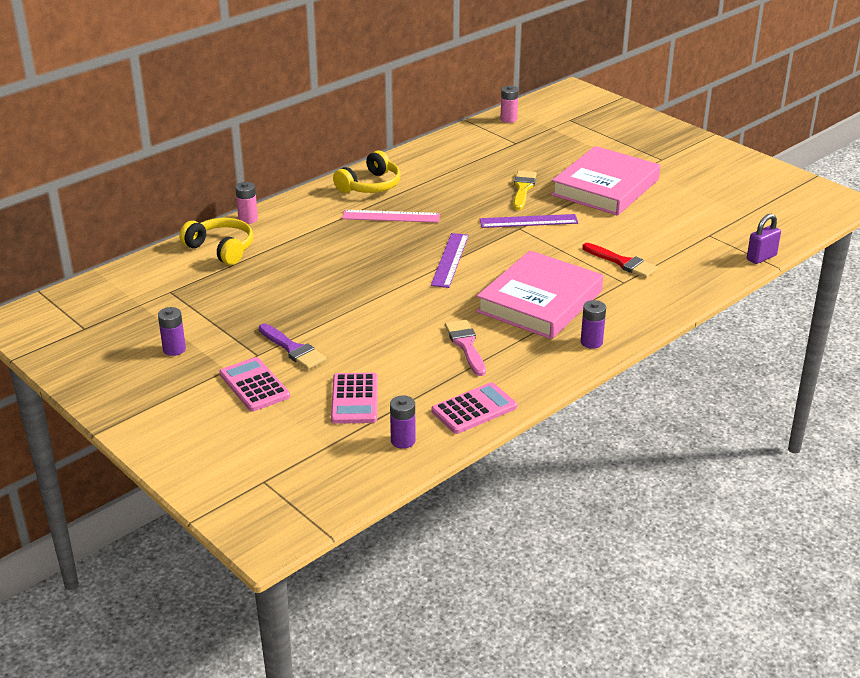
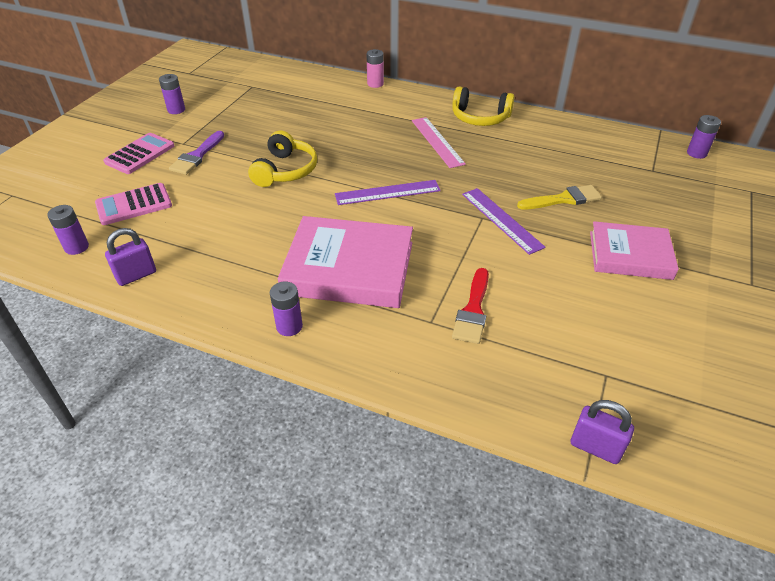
camera: 65 degrees right, 10 degrees up
yellow headphones [179,218,253,265] -> yellow headphones moved to [248,131,317,187]
pink calculator [432,382,517,434] -> purple padlock [105,228,156,286]
pink brush [445,320,486,376] -> none
pink battery [500,86,518,123] -> purple battery [687,115,721,159]
pink book [551,146,660,216] -> pink book [590,221,679,280], size x0.66

